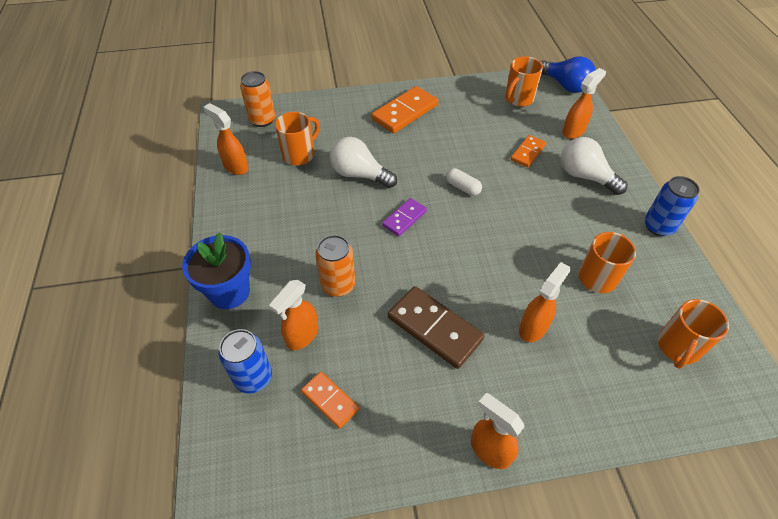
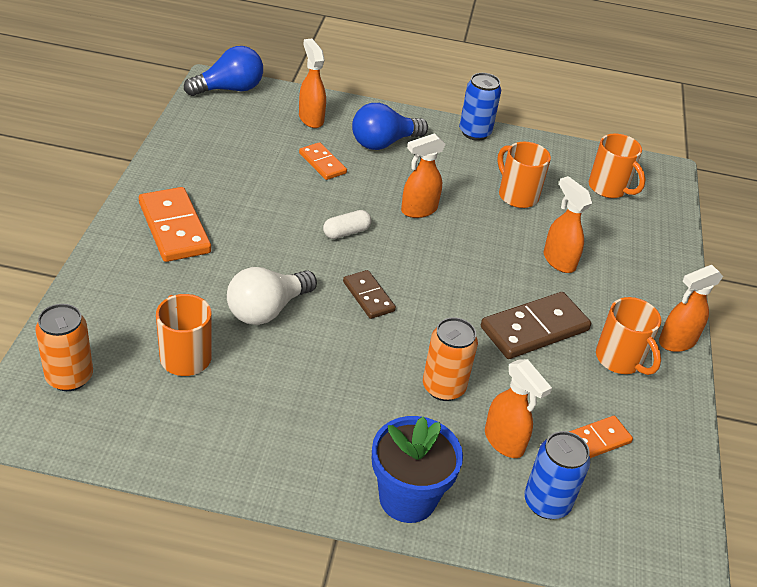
camera: 75 degrees left, 10 degrees down
orange spray bottle [203,103,249,175] -> orange spray bottle moved to [401,133,446,218]
purple domino [382,198,427,236] -> brown domino [343,270,396,319]
orange mug [505,57,543,107] -> orange mug moved to [596,297,661,375]
white light bulb [561,137,627,195] -> blue light bulb [352,103,428,150]

